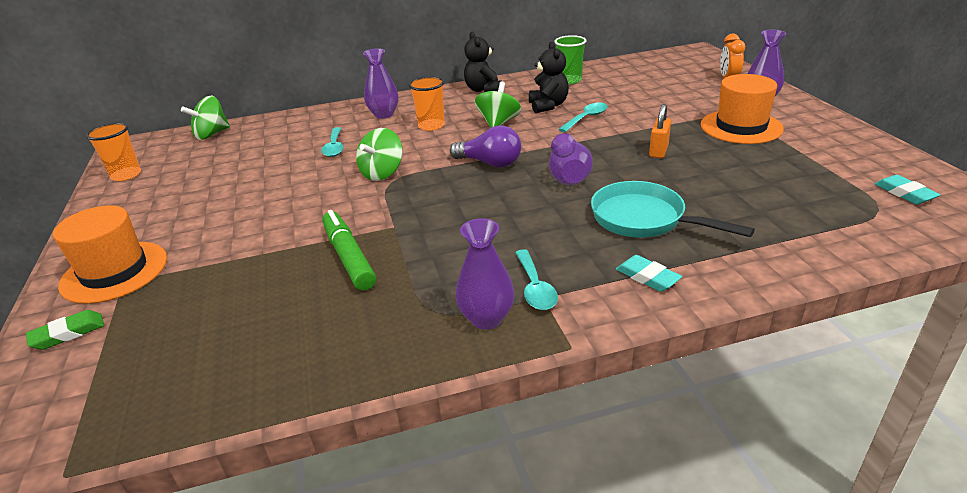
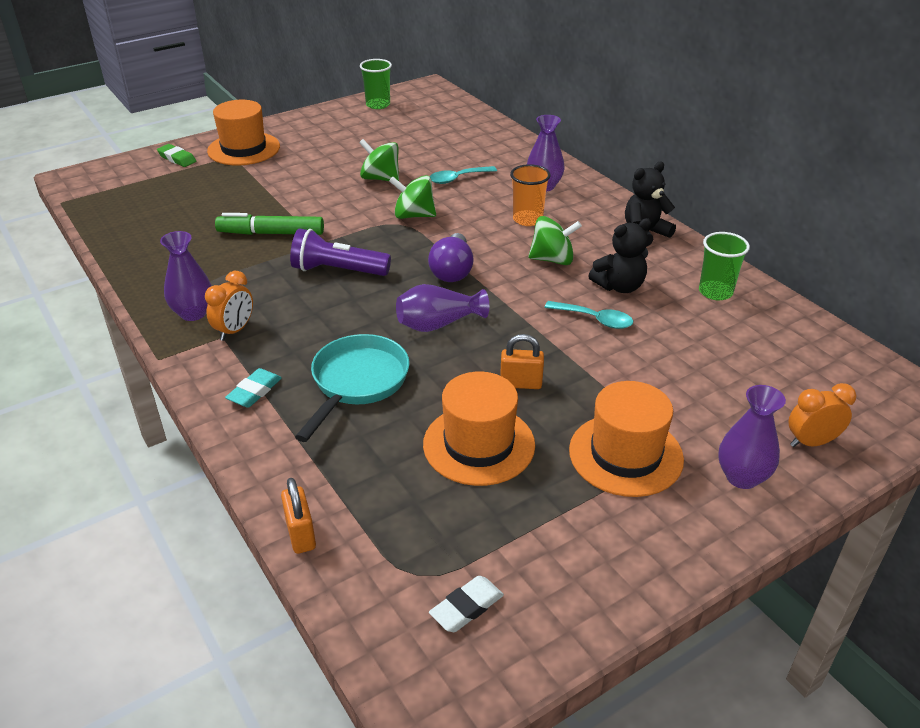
camera: 70 degrees right, 5 degrees up
orange cup [86,122,141,181] -> green cup [360,59,392,109]
green spinning top [181,96,230,140] -> green spinning top moved to [359,139,399,181]
green marker [322,210,376,291] -> green marker turned 135 degrees counterclockwise [215,213,324,235]
turquoise spoon [515,249,558,310] -> orange clock [205,271,253,341]
turquoise eraser [875,175,941,205] -> white eraser [429,576,504,632]
none -> orange padlock [281,478,316,554]
none -> purple flashlight [290,228,391,276]
none -> orange hat [423,372,535,486]

